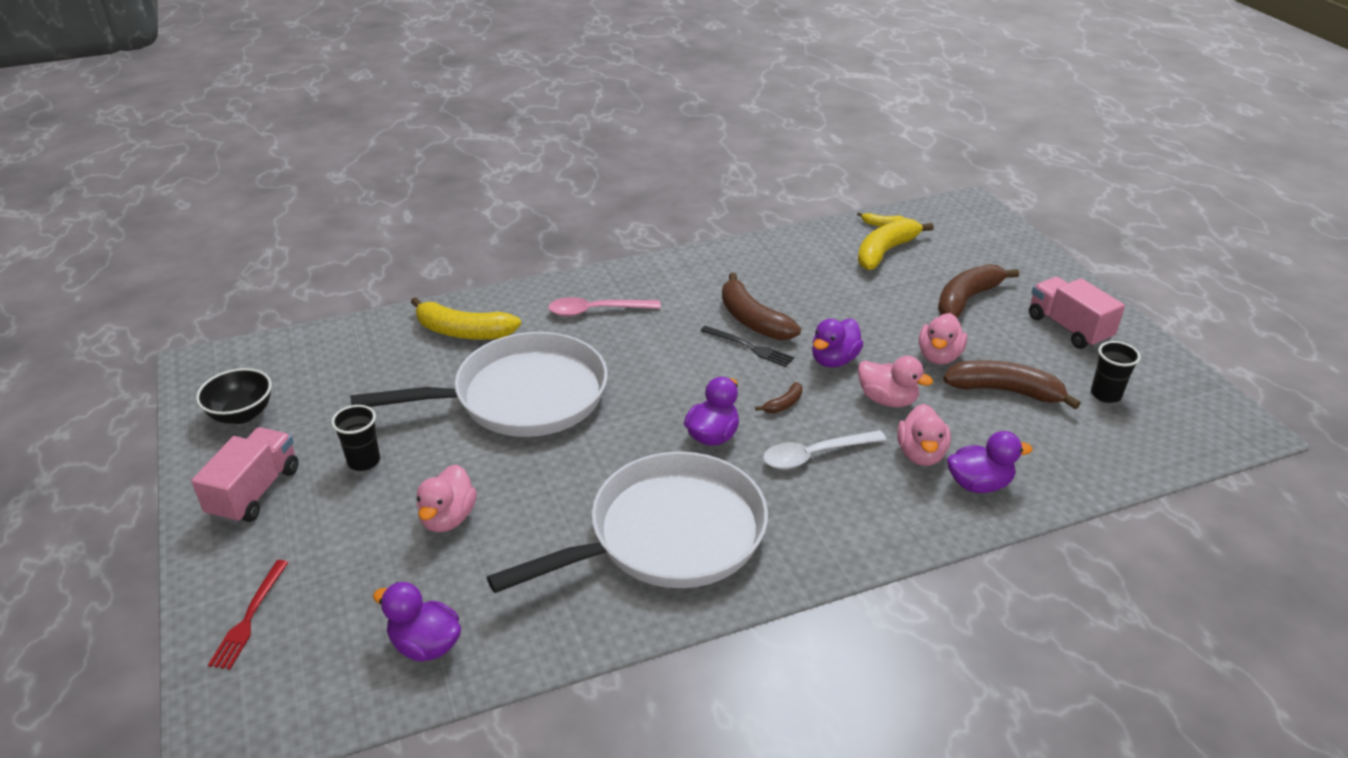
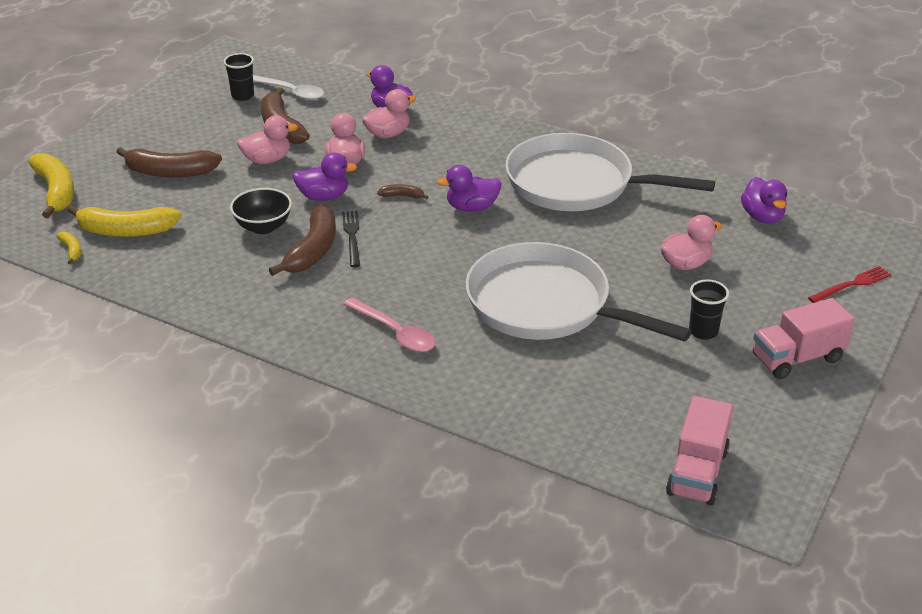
camera: 130 degrees left, 0 degrees up
black bowl [196,368,272,424] -> black bowl moved to [230,188,292,234]
yellow banana [411,297,521,340] -> yellow banana moved to [28,153,74,218]
white spoon [763,430,886,469] -> white spoon moved to [253,75,324,100]
pink truck [1029,277,1125,349] -> pink truck moved to [666,396,733,505]

